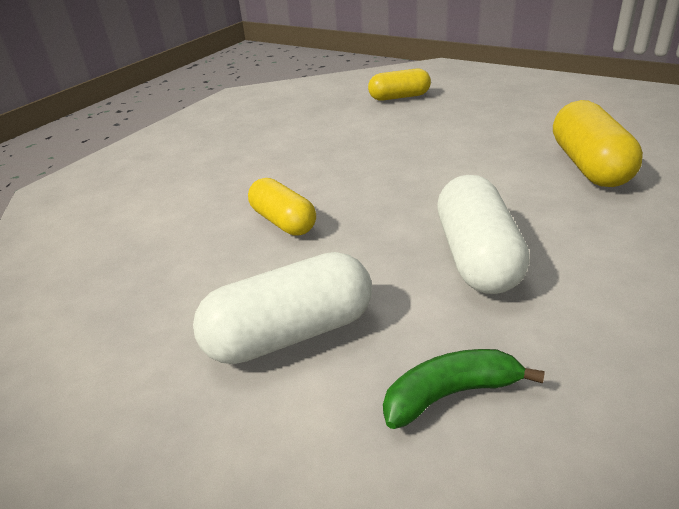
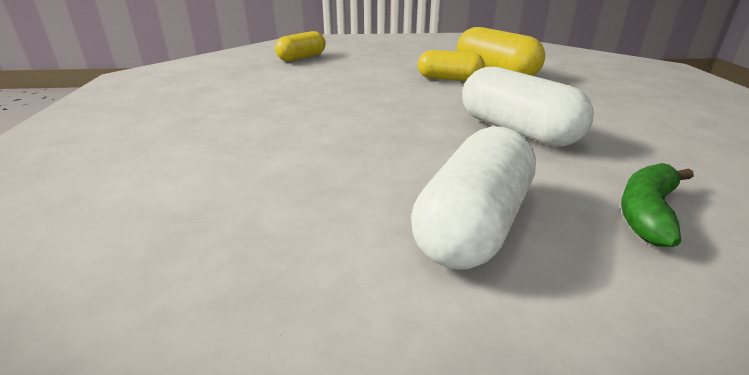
camera: 40 degrees left, 5 degrees down
yellow capsule [248,178,316,236] -> yellow capsule moved to [418,50,485,81]

